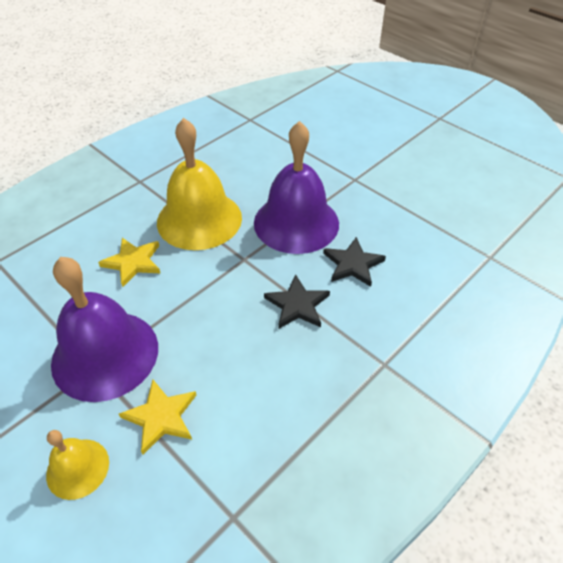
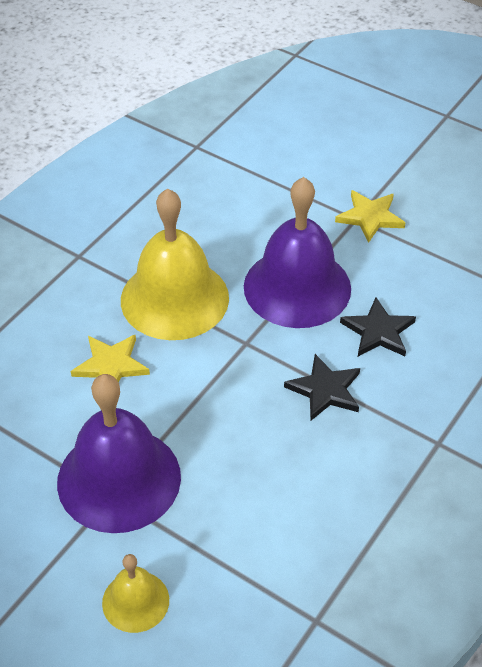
camera: 10 degrees left, 0 degrees up
yellow star [119,379,196,455] -> yellow star moved to [335,190,405,243]

